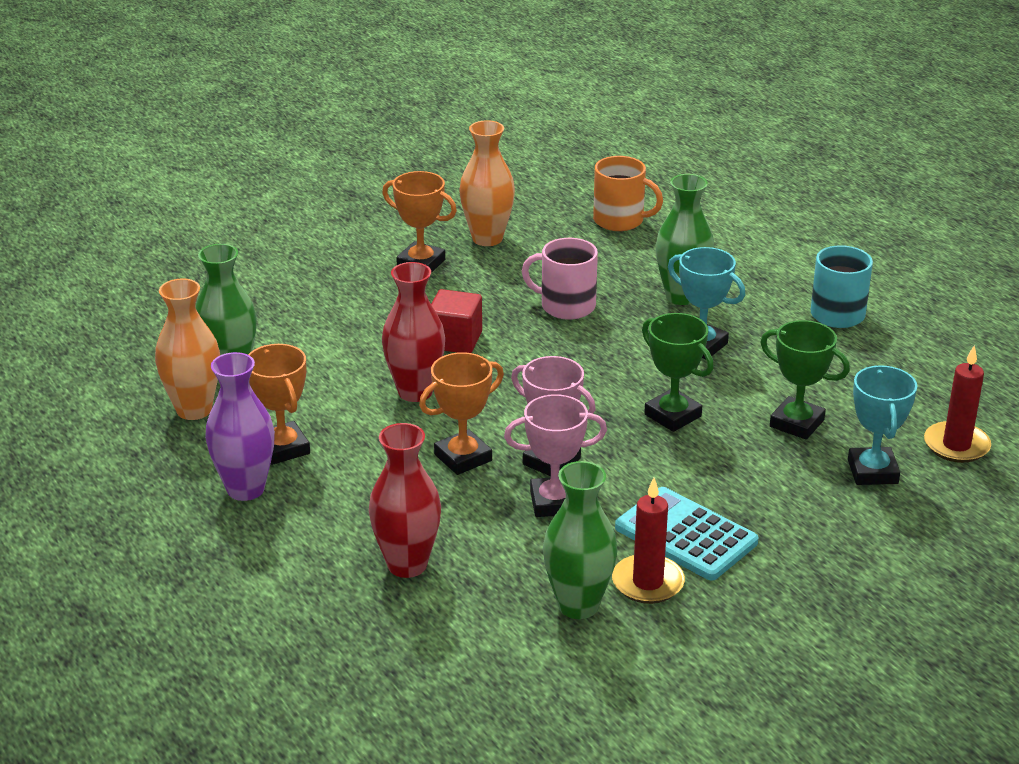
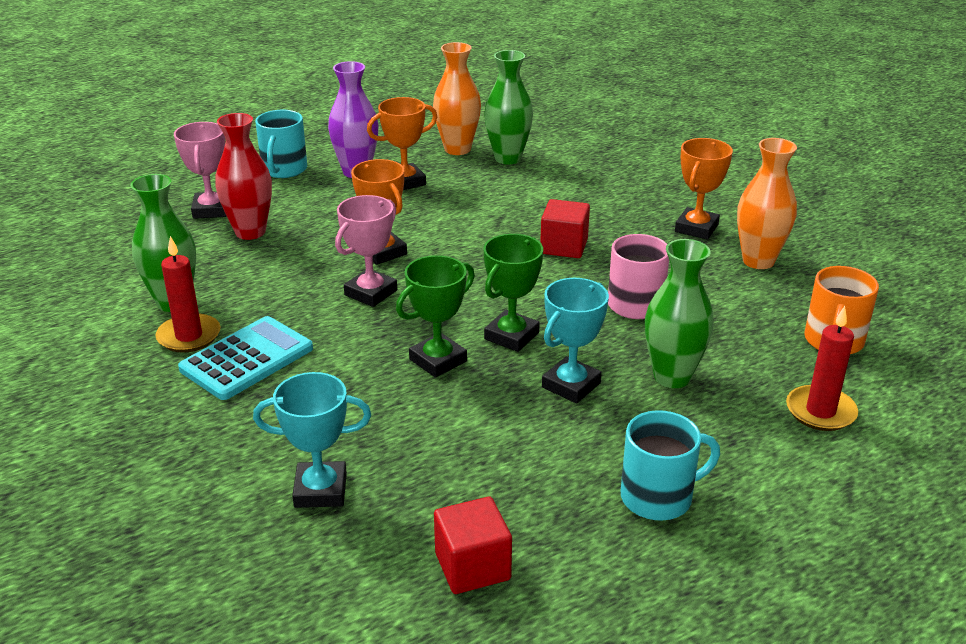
camera: 90 degrees right, 0 degrees up
red vase [382,262,445,402] -> none
pink trophy [504,394,607,517] -> pink trophy moved to [174,122,227,219]
green trophy [760,320,850,440] -> green trophy moved to [484,234,543,352]
red candle [924,345,991,463] -> red candle moved to [786,306,858,431]
none -> turquoise mug [255,110,307,178]
none -> red cube [434,497,512,594]

